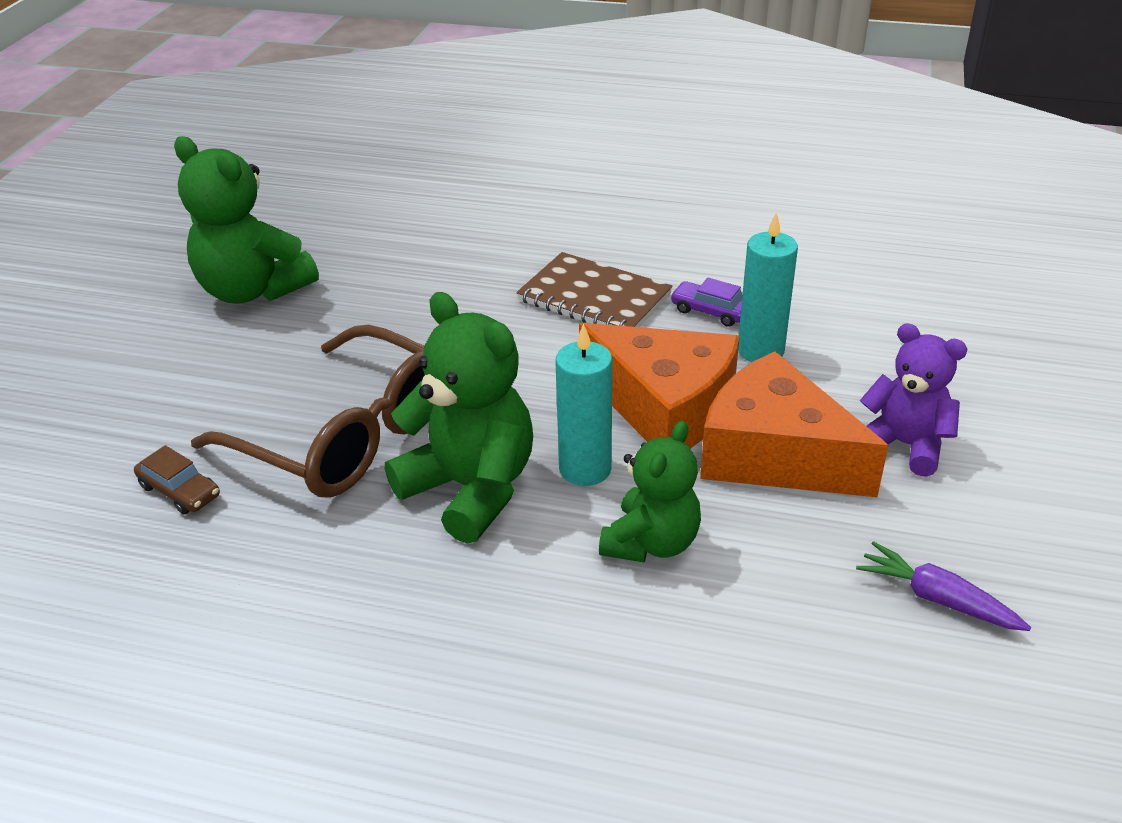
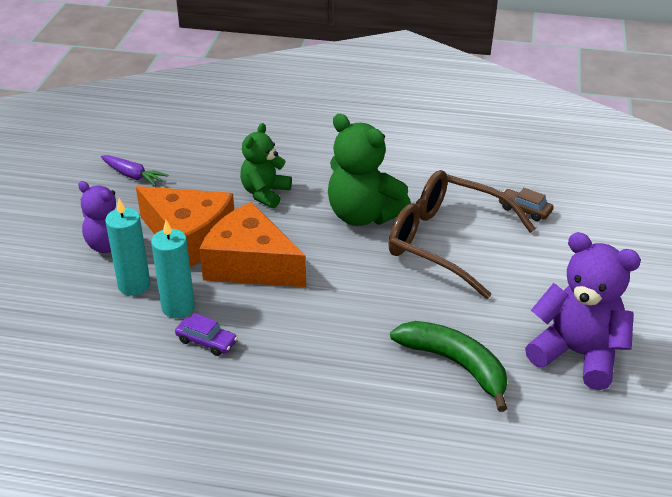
camera: 175 degrees right, 0 degrees up
green teddy bear [174,136,319,304] -> purple teddy bear [525,232,641,390]
brown notebook [516,252,673,327] -> none
turquoise candle [555,323,612,486] -> turquoise candle moved to [105,198,151,296]
none -> green banana [390,321,507,412]

